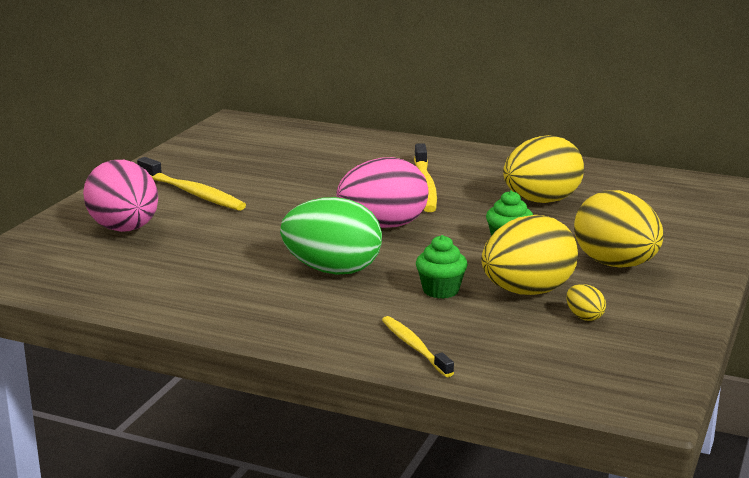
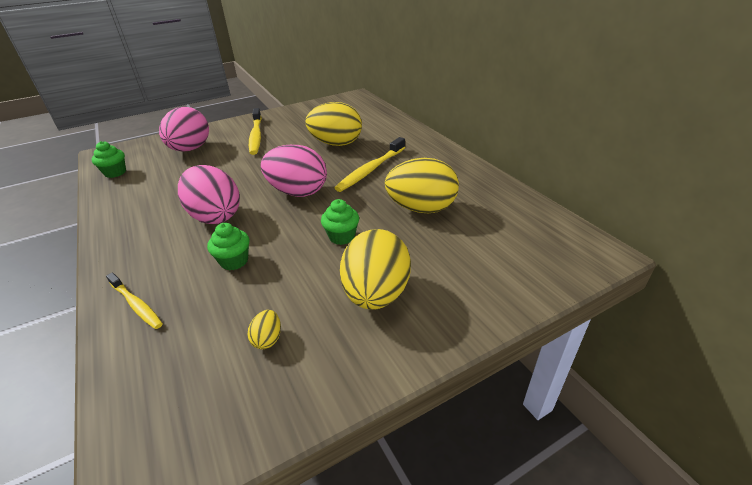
camera: 40 degrees right, 15 degrees up
green egg [280,197,382,275] -> pink egg [178,165,240,224]
yellow toothbrush [382,316,454,377] -> yellow toothbrush turned 120 degrees clockwise [106,272,163,329]
yellow egg [481,215,578,295] -> yellow egg moved to [305,102,362,146]
none -> green cupcake [92,141,126,178]

